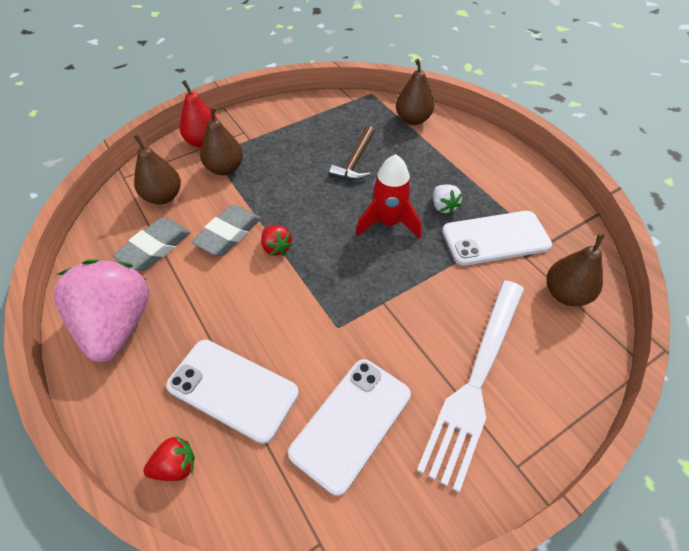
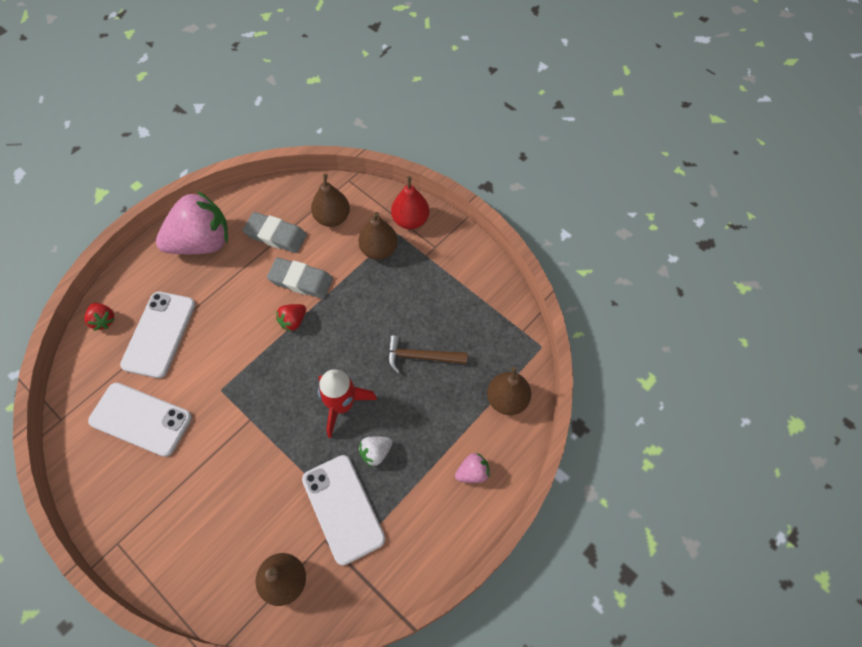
camera: 75 degrees right, 10 degrees up
white fork [417,280,524,492] -> none
none -> pink strawberry [455,453,490,483]

